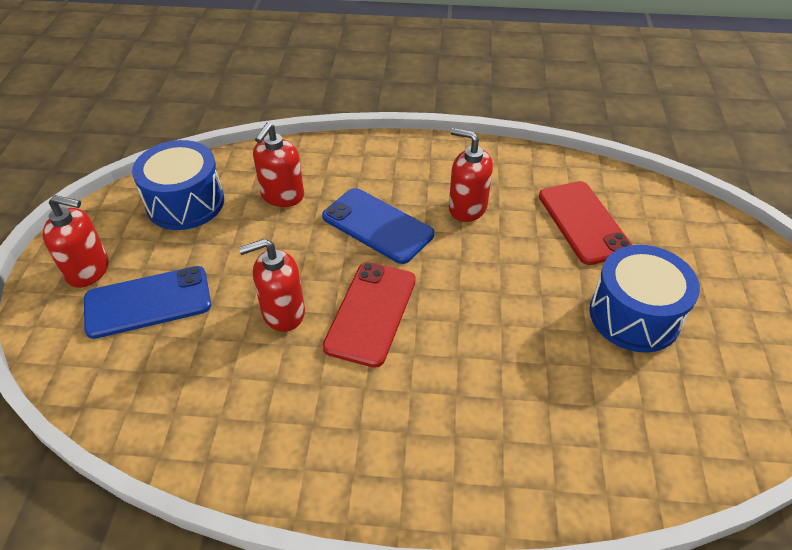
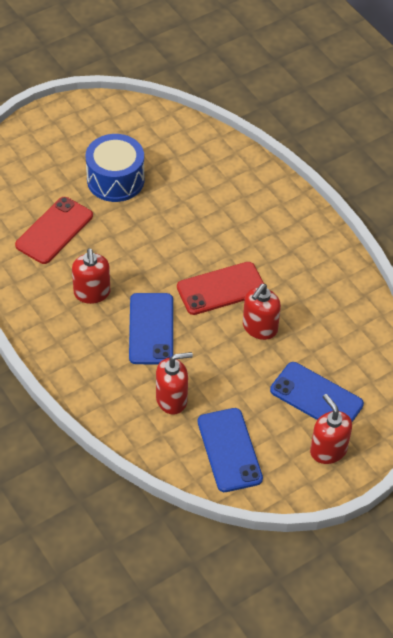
camera: 130 degrees left, 5 degrees up
blue drum [132,140,224,230] -> blue phone [198,408,263,492]
red soap dispenser [239,239,305,332] -> red soap dispenser turned 90 degrees clockwise [243,284,281,340]

